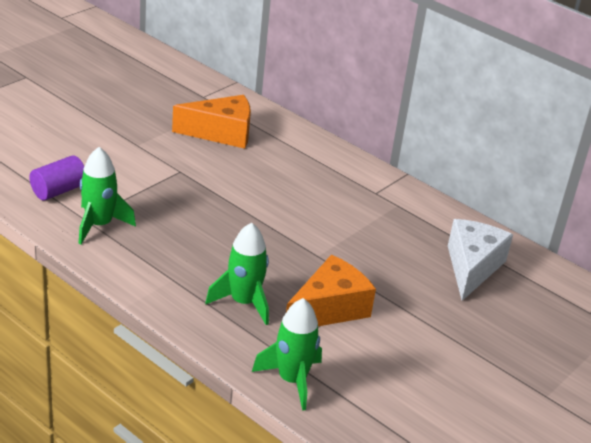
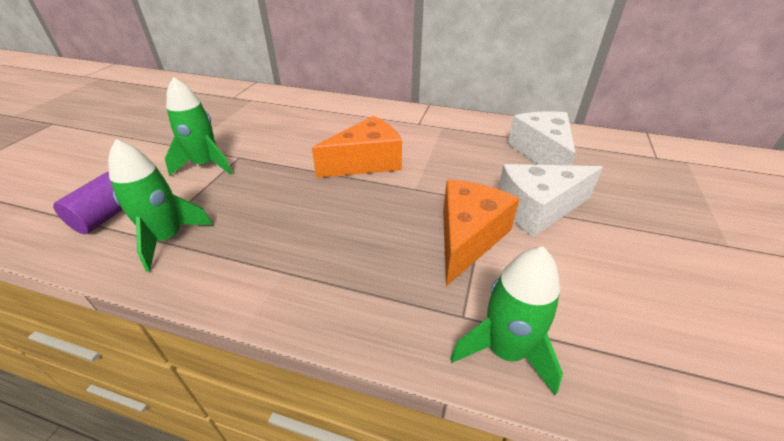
camera: 20 degrees left, 5 degrees up
orange cheese [172,95,251,149] -> orange cheese moved to [312,116,402,178]
green rocket [205,223,269,325] -> green rocket moved to [165,77,232,176]
none -> white cheese [498,164,603,237]

